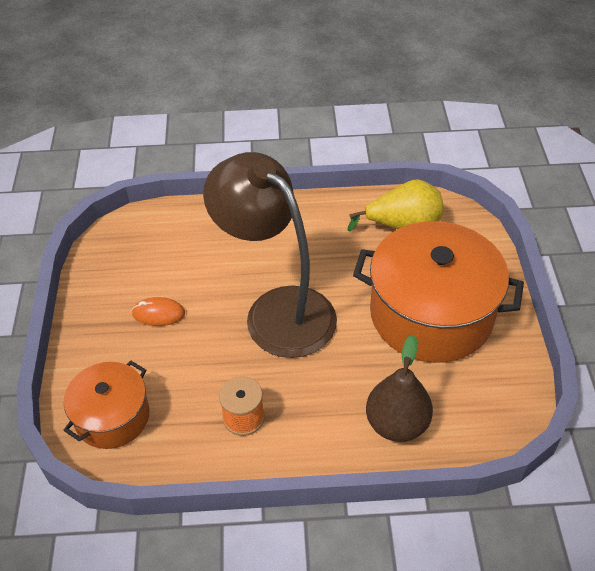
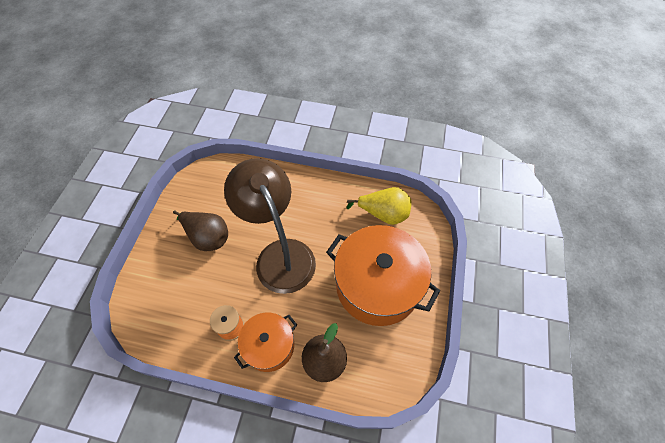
camera: 15 degrees right, 10 degrees up
orange pot [63,361,149,449] -> orange pot moved to [234,313,297,372]
orange mouse [132,297,185,326] -> brown pear [173,210,228,251]

